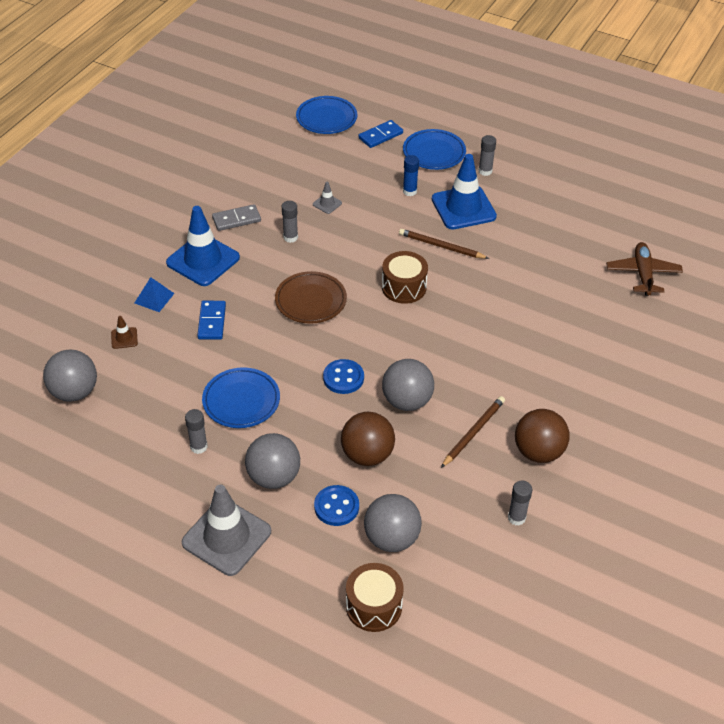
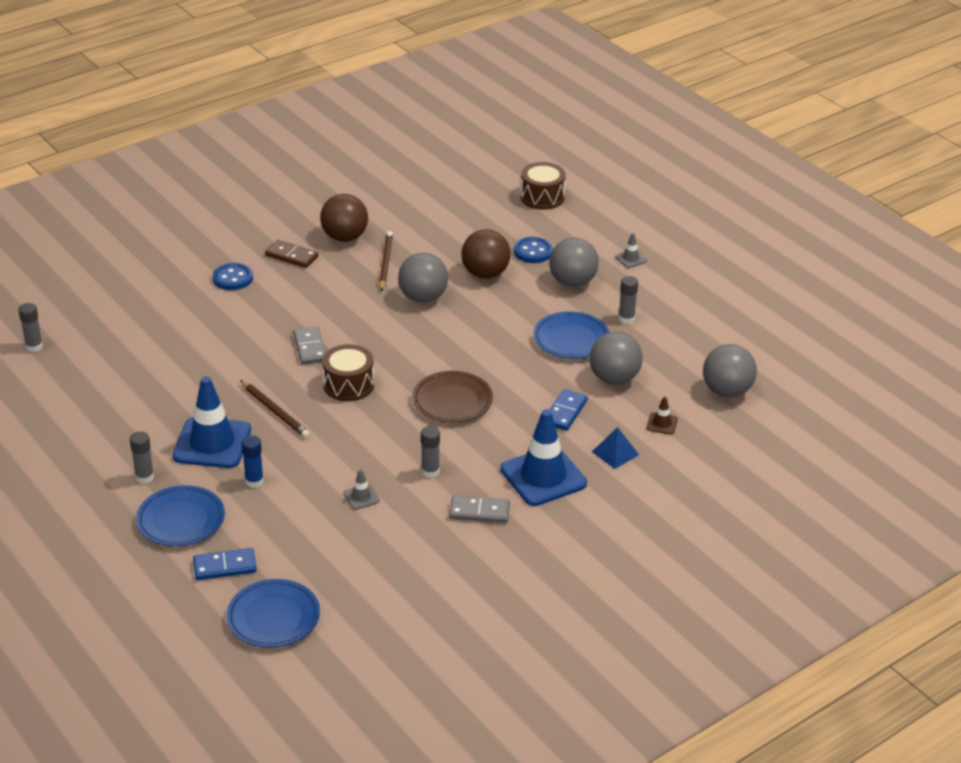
camera: 155 degrees left, 10 degrees down
grey traffic cone [182,484,271,576] -> grey traffic cone [615,233,647,268], size x0.42
blue button [323,359,364,394] -> blue button moved to [213,263,253,290]
grey ball [364,494,422,552] -> grey ball moved to [589,332,643,385]
brown pencil [441,396,505,468] -> brown pencil turned 120 degrees clockwise [379,231,393,291]
grey glue stick [508,480,532,526] -> grey glue stick moved to [19,303,43,352]
brown plane [606,242,683,296] -> none
none -> brown domino [265,240,318,268]
none -> grey domino [293,326,326,364]

